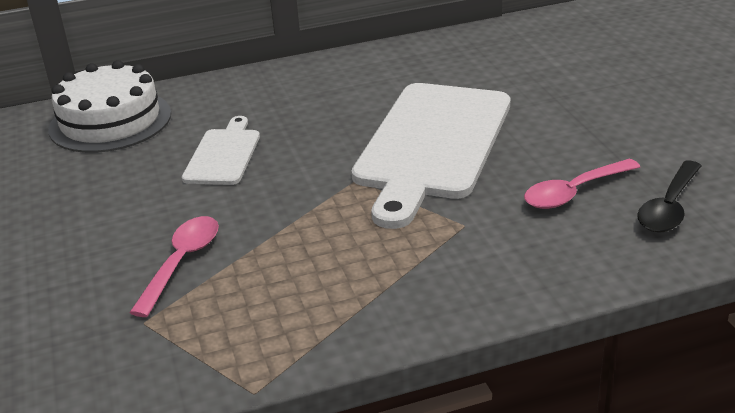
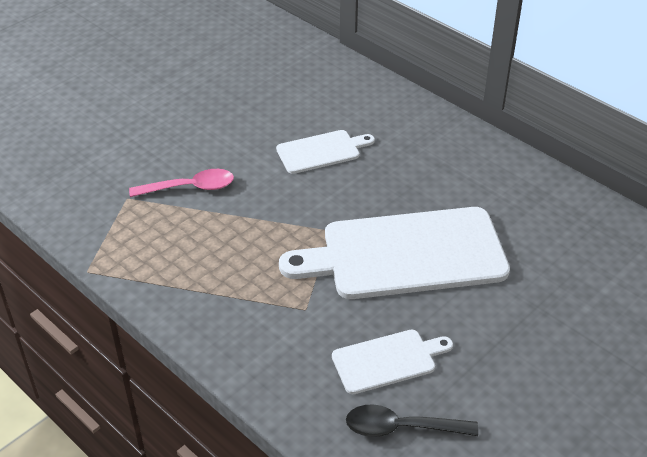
camera: 60 degrees right, 10 degrees up
white cake [48,60,171,153] -> none
pink spoon [524,159,640,209] -> white cutting board [332,330,453,394]

